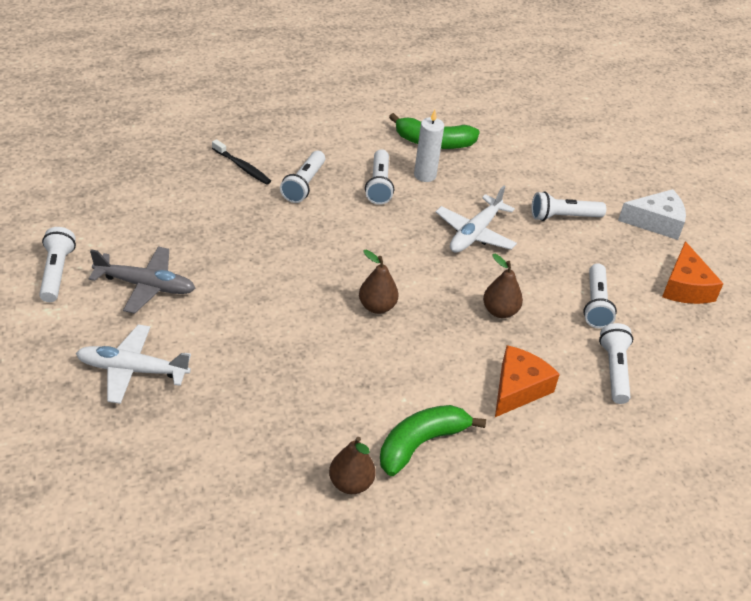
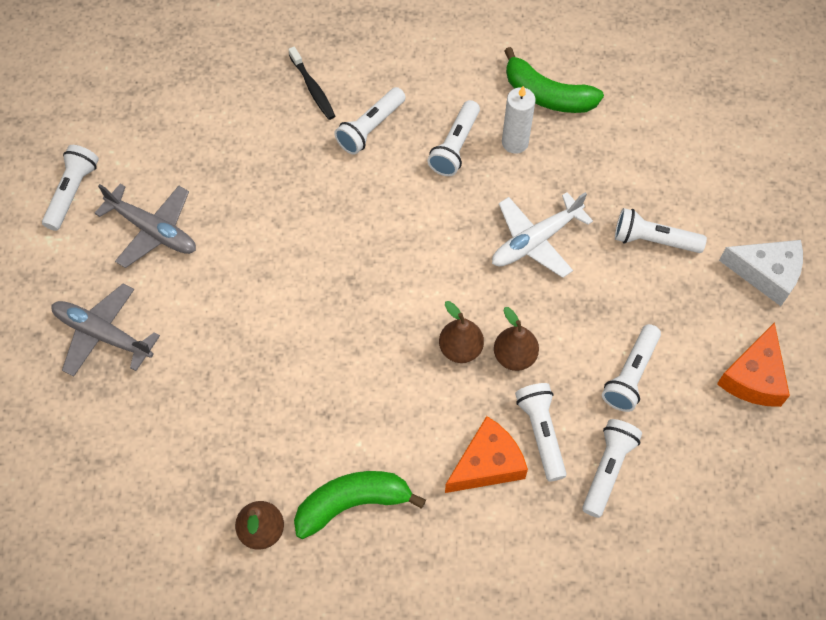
camera: 25 degrees right, 20 degrees up
white plane [76,325,191,404] -> grey plane [51,284,160,377]
brown pear [359,250,399,314] -> brown pear moved to [439,301,484,363]
none -> white flashlight [515,383,567,482]

